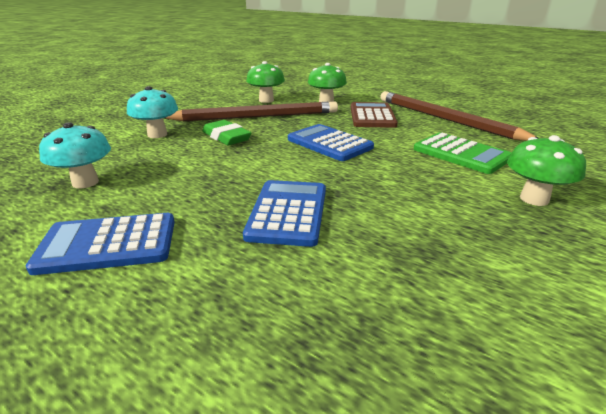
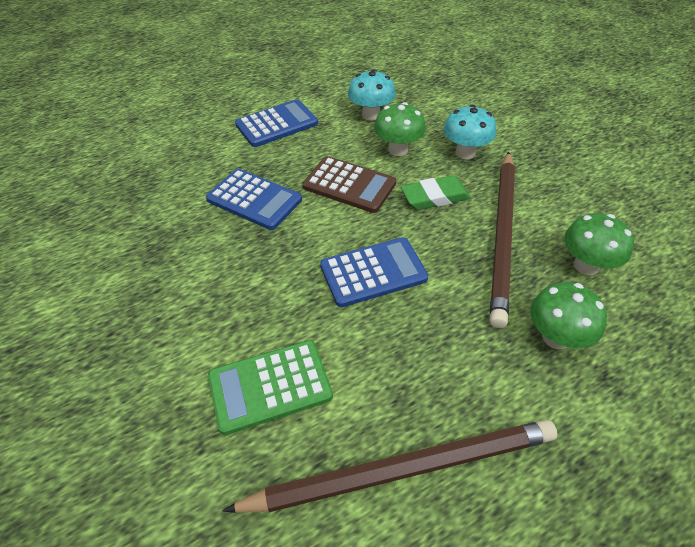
camera: 115 degrees right, 20 degrees up
blue calculator [26,213,175,275] -> blue calculator turned 45 degrees clockwise [235,99,318,147]
brown calculator [351,102,398,128] -> brown calculator moved to [303,156,396,213]
green mushroom [507,135,586,206] -> green mushroom moved to [374,102,426,156]

